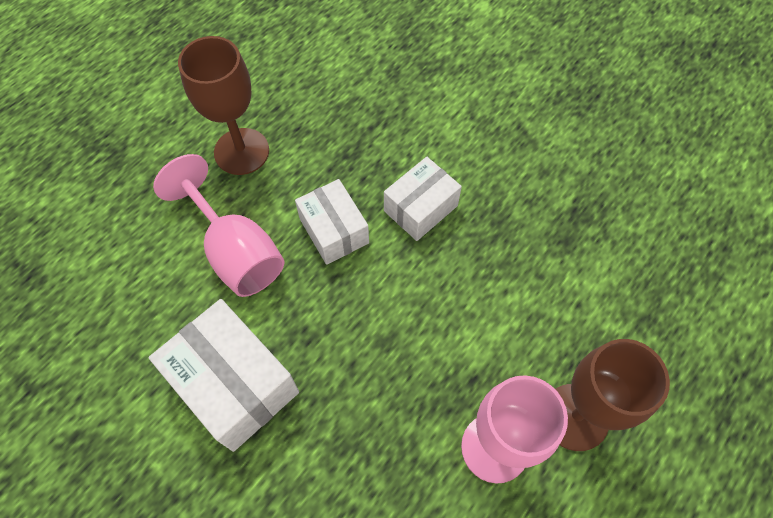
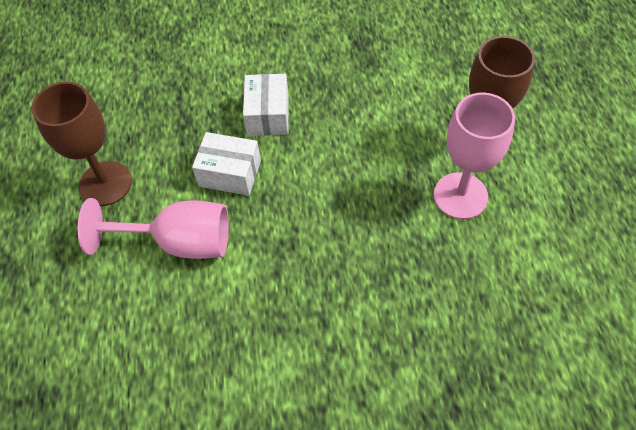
camera: 45 degrees left, 5 degrees down
white box [149,299,299,452] -> none

